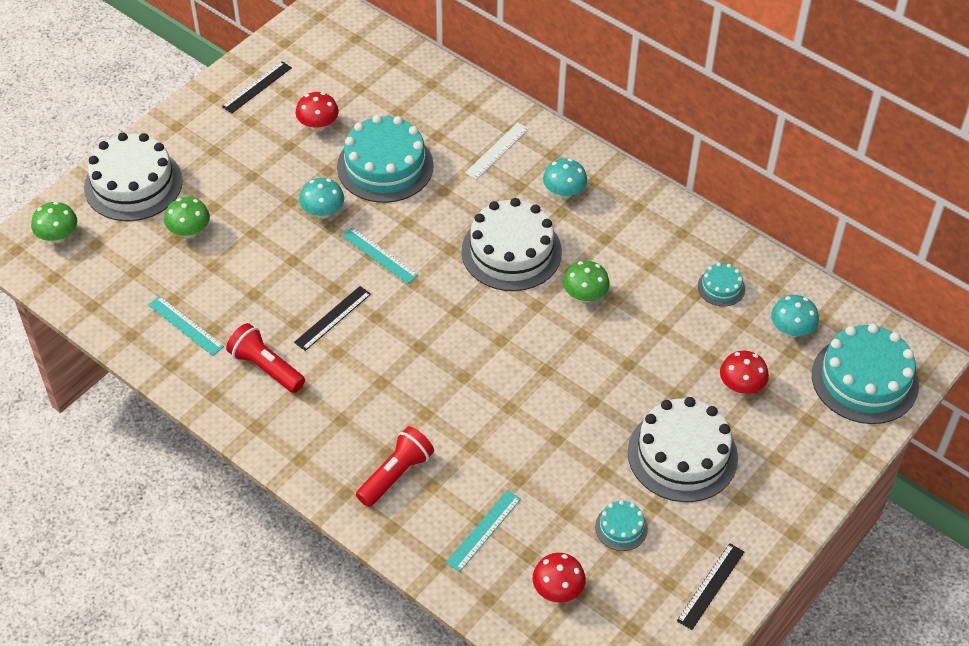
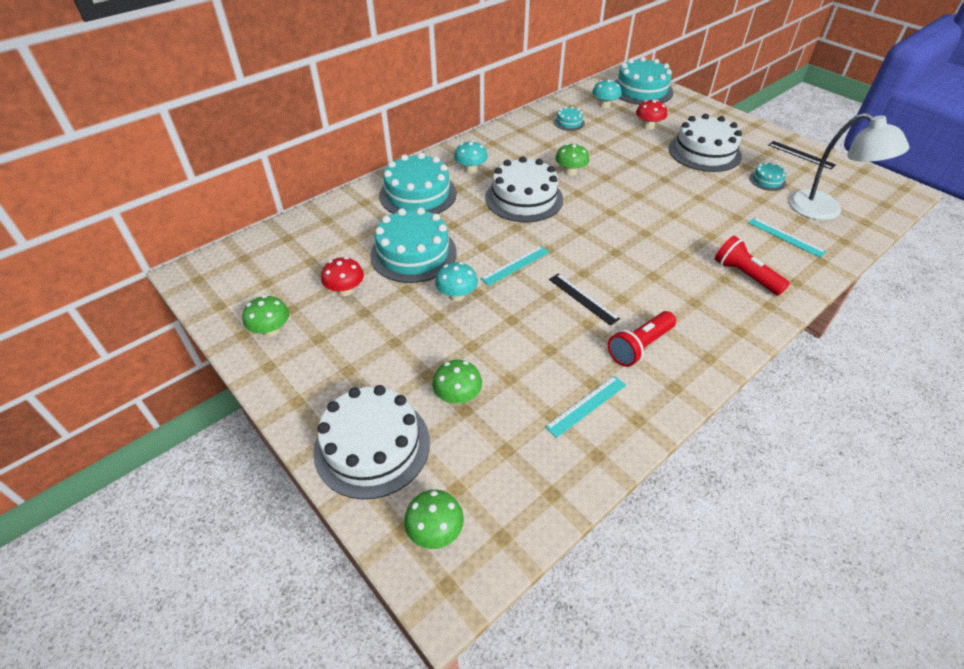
camera: 80 degrees left, 5 degrees down
black ruler [222,61,292,114] -> green mushroom [242,295,289,337]
white ruler [465,122,529,180] -> turquoise cake [379,153,457,214]
red mushroom [533,553,586,603] -> white lamp [789,113,910,220]

